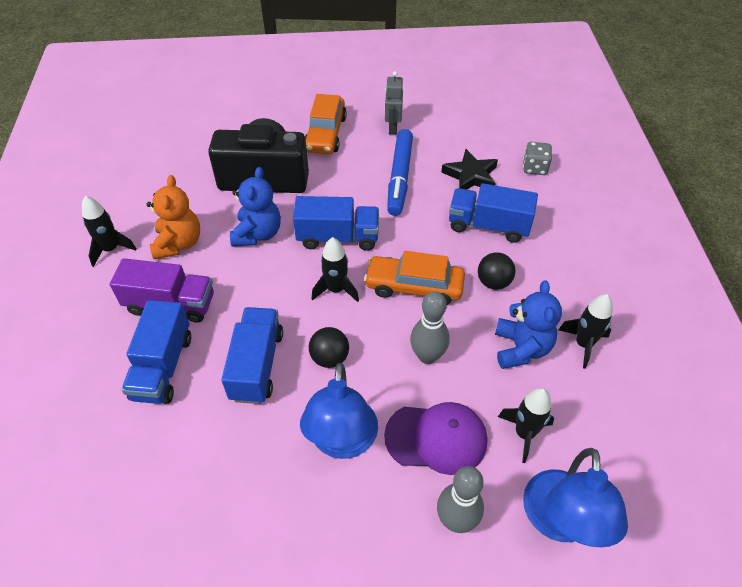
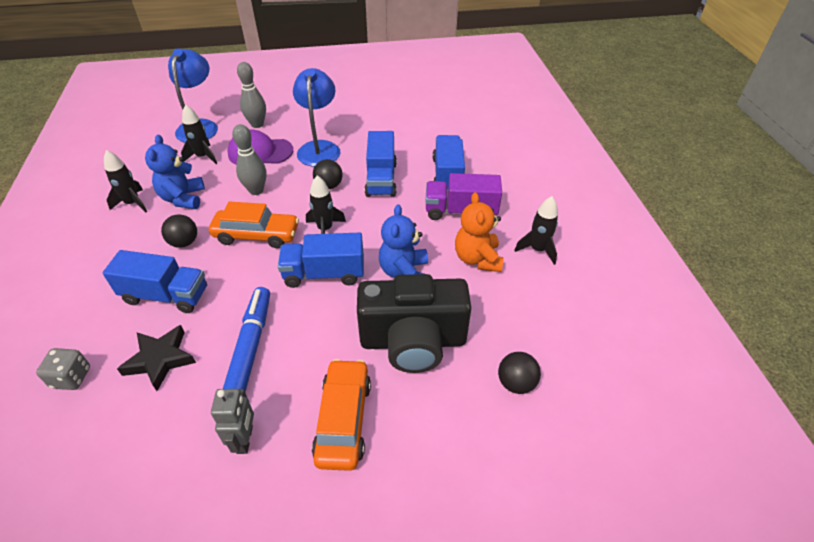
camera: 175 degrees right, 5 degrees down
none -> black ball [498,352,541,394]

